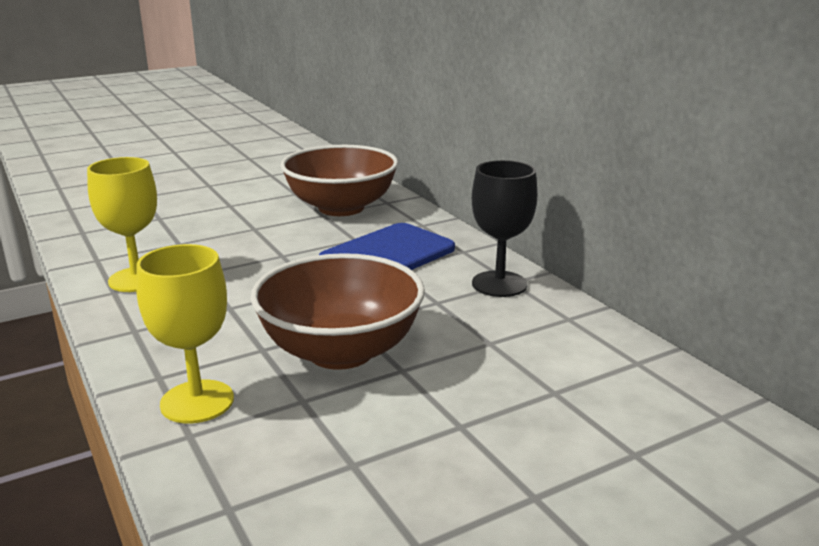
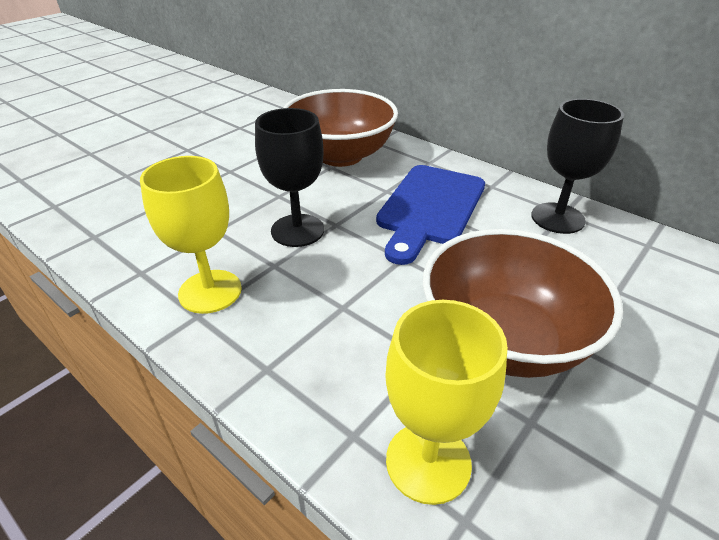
camera: 20 degrees left, 15 degrees up
none -> black goblet [255,108,324,247]

